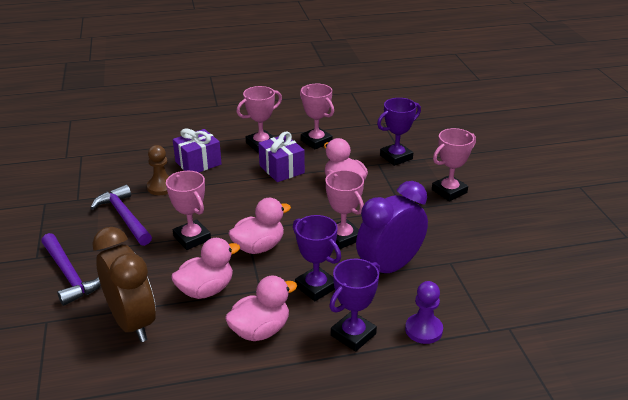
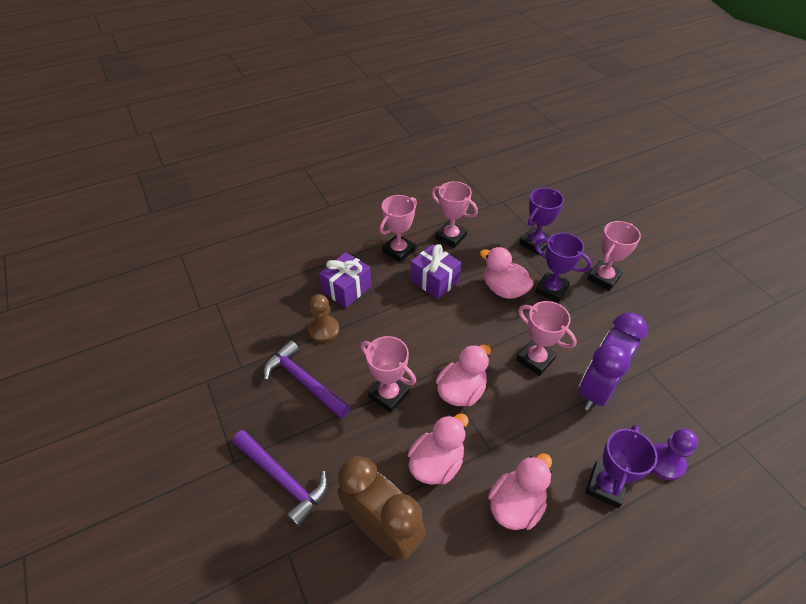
camera: 15 degrees left, 15 degrees up
purple trophy [293,215,341,301] -> purple trophy moved to [535,233,592,303]

